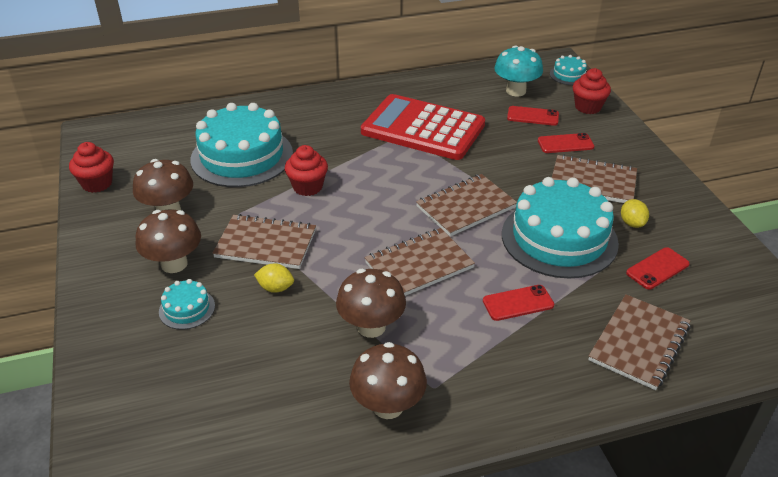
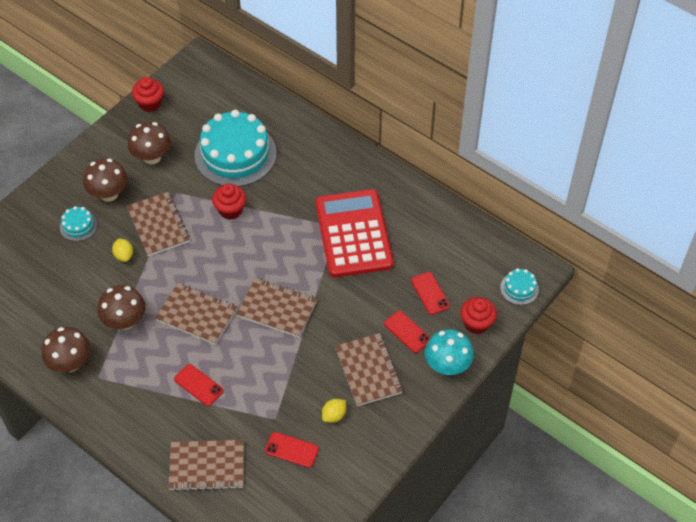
camera: 55 degrees right, 15 degrees up
turquoise mushroom [494,46,543,97] -> turquoise mushroom moved to [425,329,474,375]
turquoise cake [502,177,619,278] -> none

